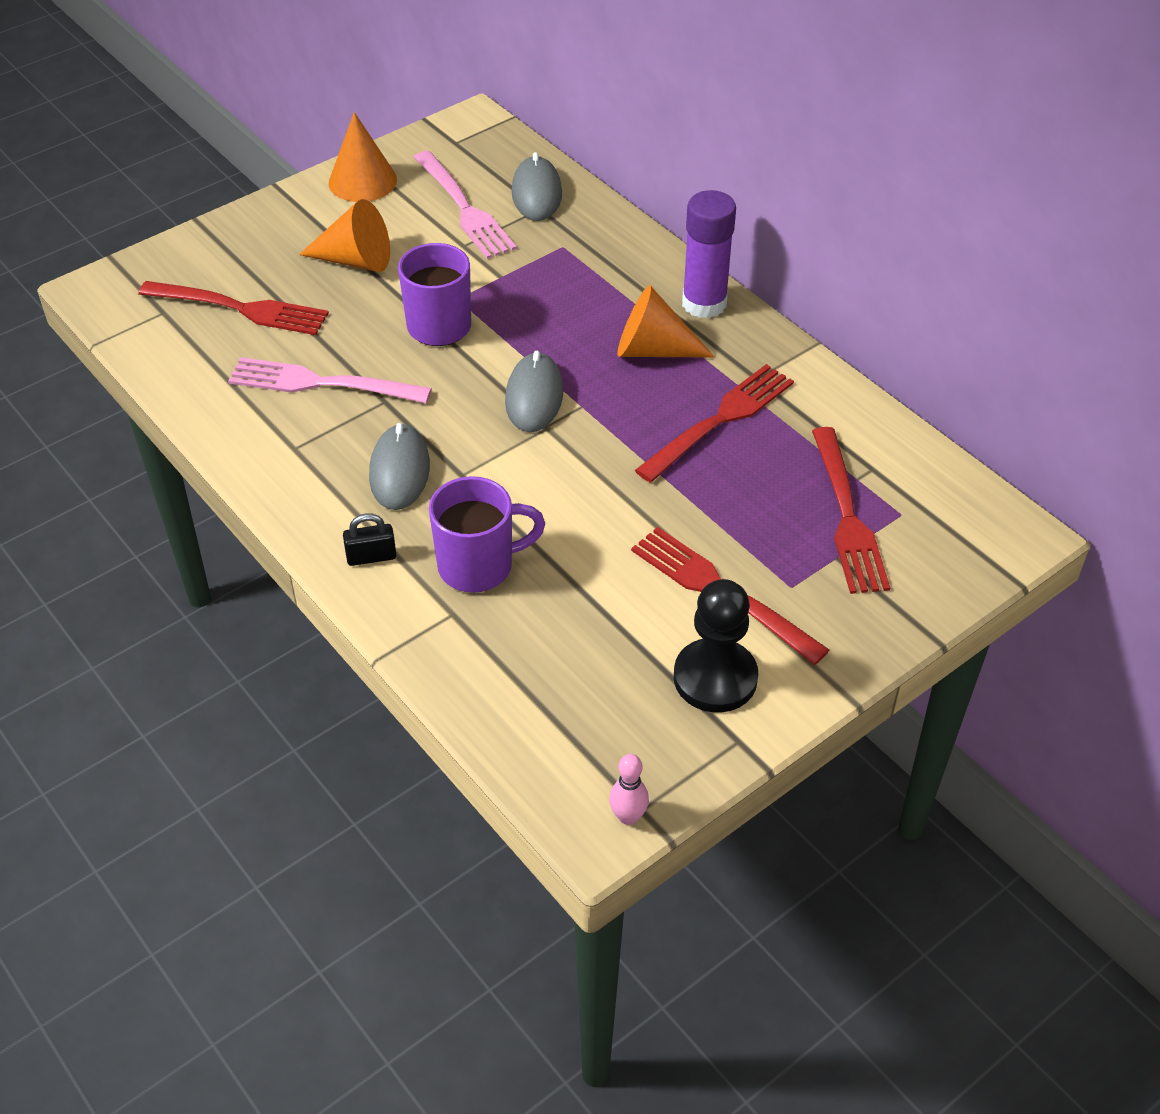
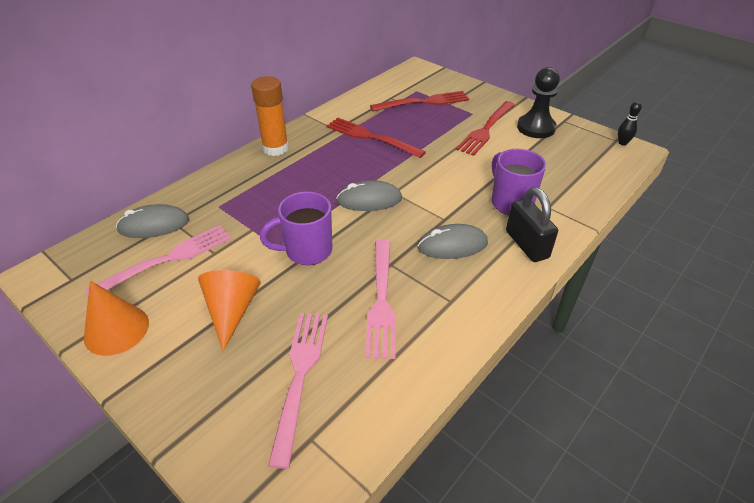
camera: 100 degrees left, 5 degrees down
red fork [138,281,329,335] -> pink fork [268,313,328,469]
black padlock [343,513,396,566] -> black padlock [506,187,558,262], size x1.76
pink bowling pin [609,754,649,825] -> black bowling pin [618,101,642,145]
orange cone [617,285,715,357] -> none
purple glue stick [682,190,736,318] -> orange glue stick [251,76,289,156]

